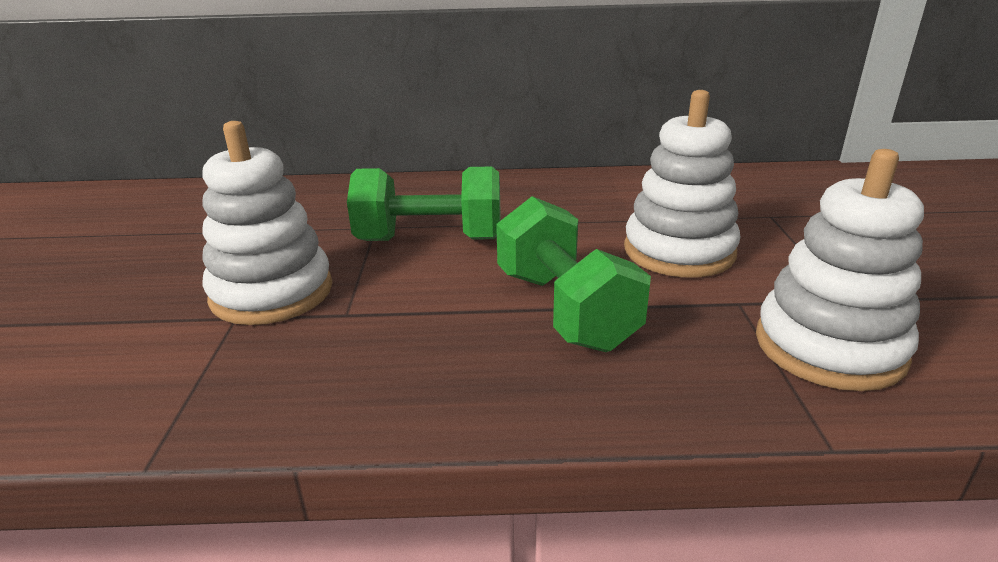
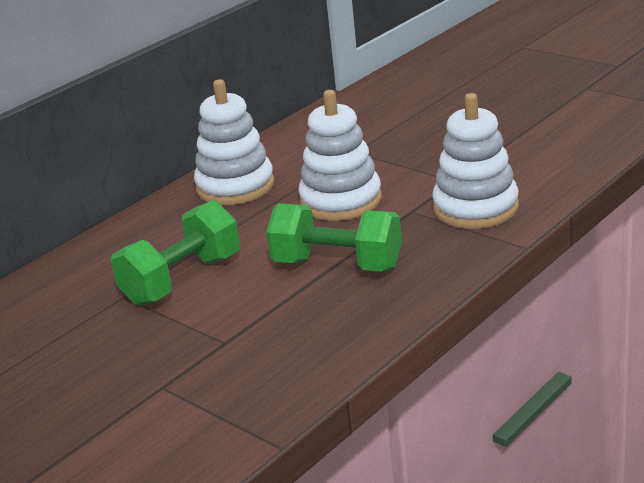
camera: 45 degrees left, 0 degrees up
white stacking toy [202,121,332,325] -> white stacking toy moved to [194,79,274,205]

